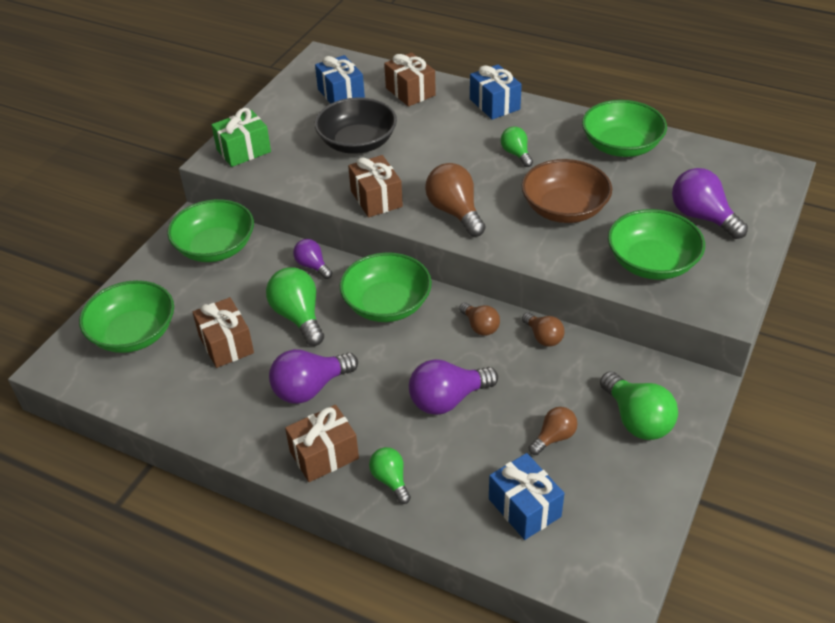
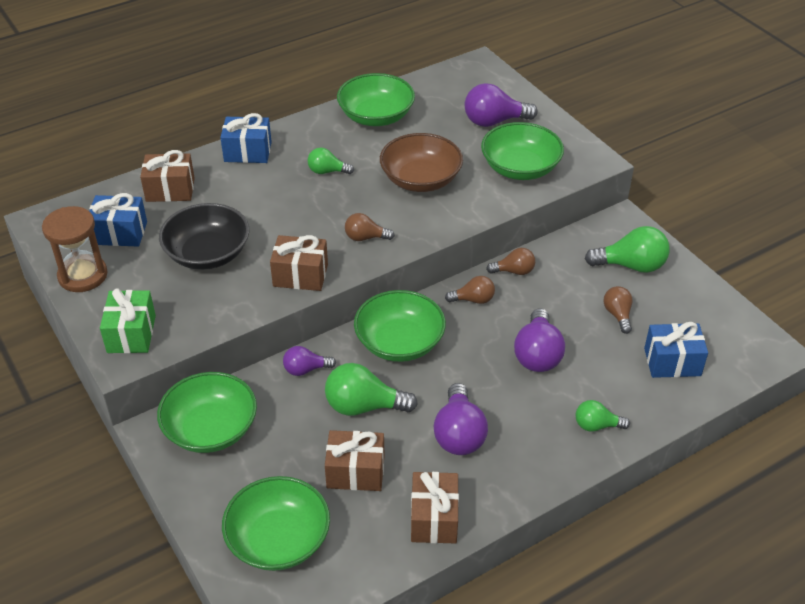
camera: 60 degrees left, 0 degrees up
brown gift [285,405,359,482] -> brown gift moved to [411,472,459,543]
brown light bulb [425,163,485,237] -> brown light bulb [345,213,395,241], size x0.59
none -> brown hourglass [42,206,108,292]

